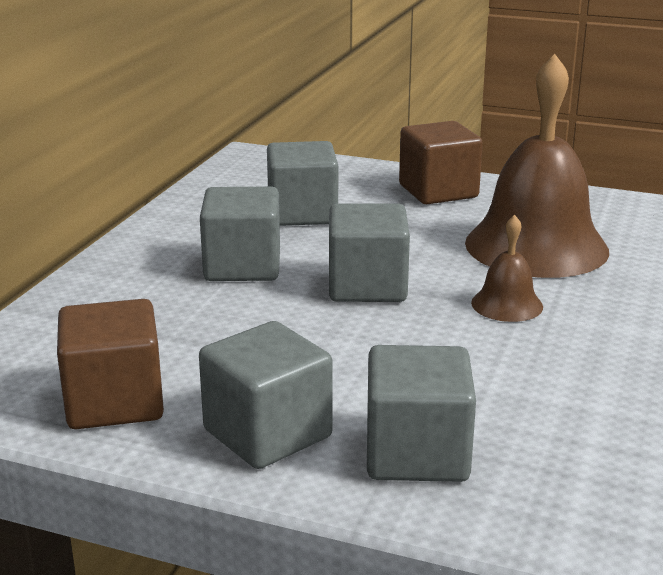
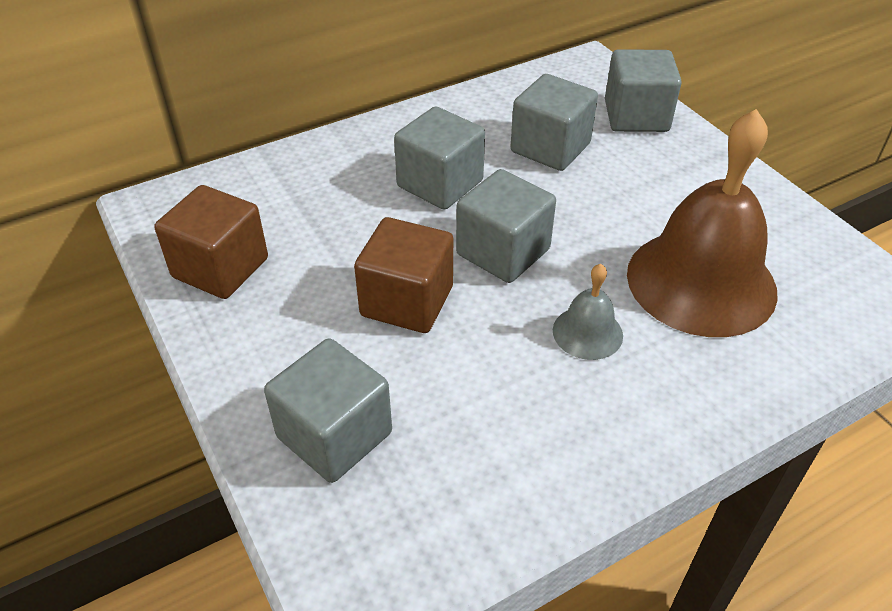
camera: 40 degrees right, 20 degrees up
grey cube [199,321,333,469] -> grey cube moved to [605,49,682,132]
brown cube [399,121,483,204] -> brown cube moved to [354,217,453,333]
brown bell [471,215,543,322] -> grey bell [553,264,623,360]

